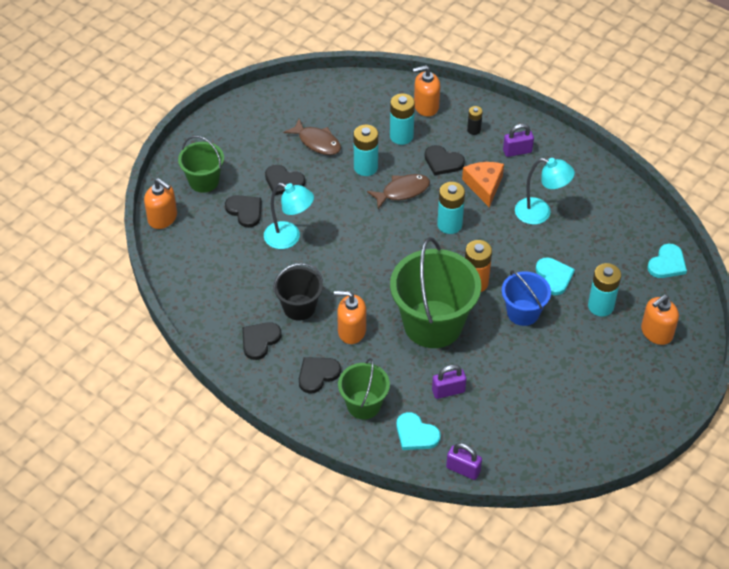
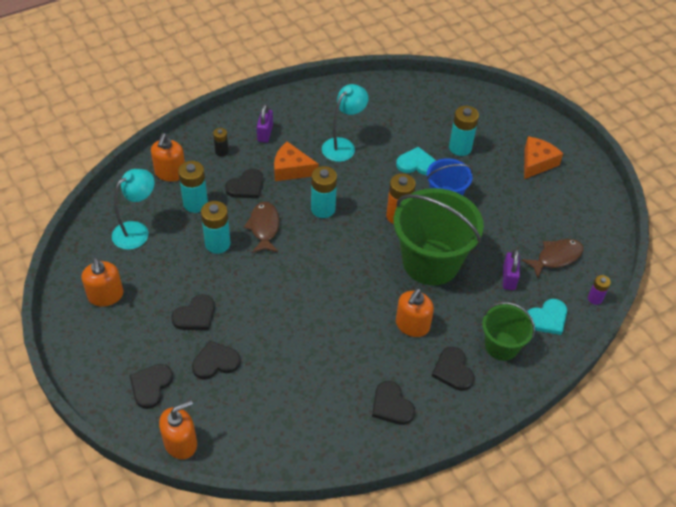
camera: 70 degrees left, 0 degrees up
green bucket [178,136,224,193] -> black heart [129,364,173,409]
turquoise lamp [264,183,314,249] -> turquoise lamp moved to [112,169,155,250]
black bucket [273,263,323,321] -> none
brown fish [283,119,341,155] -> brown fish moved to [522,239,584,278]
purple padlock [446,443,482,480] -> purple battery [588,275,611,305]
orange soap dispenser [641,294,679,345] -> orange soap dispenser moved to [82,258,123,306]
turquoise heart [647,244,687,278] -> none
none -> orange cheese [524,136,563,179]

